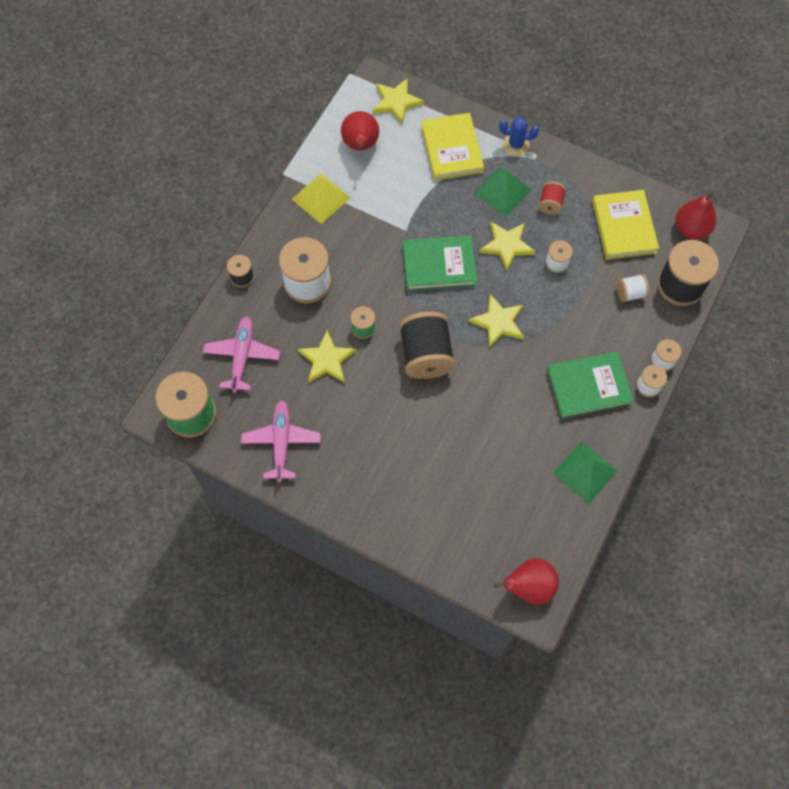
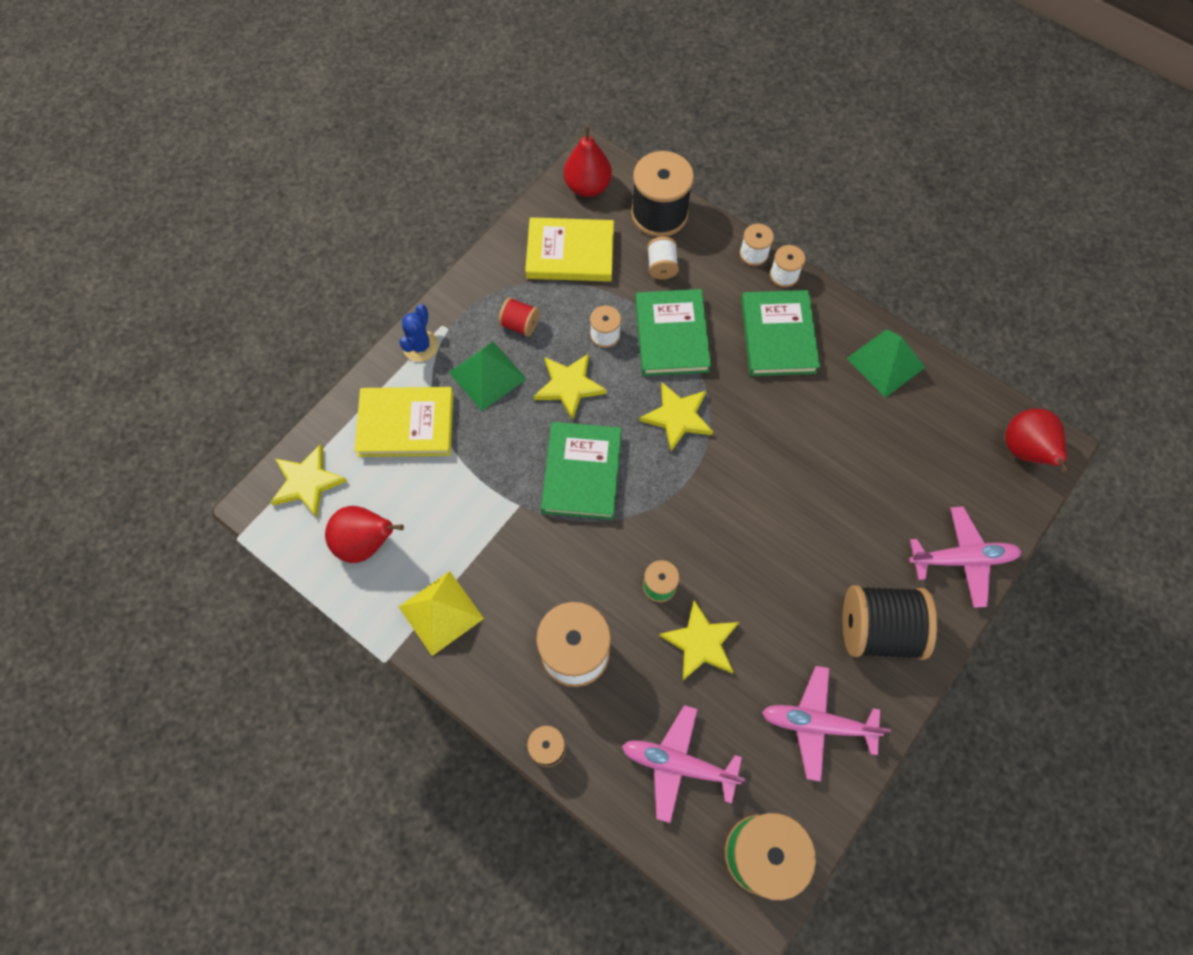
camera: 80 degrees left, 0 degrees up
black spool [399,311,456,379] -> black spool moved to [843,585,937,660]
none -> green book [635,289,711,376]
none -> pink plane [909,506,1022,608]

